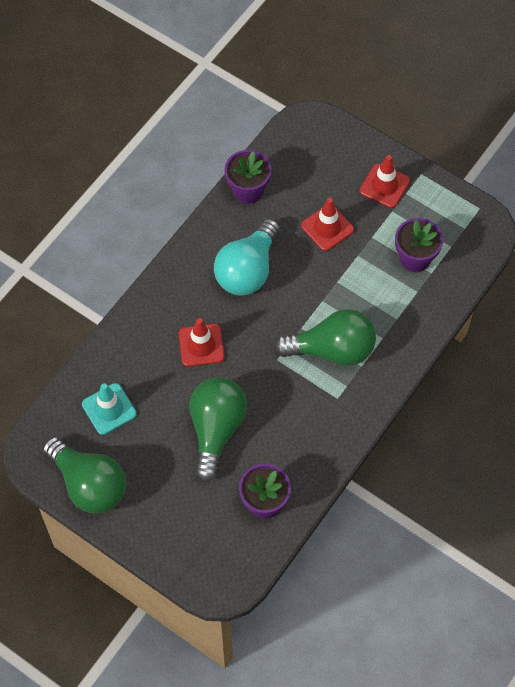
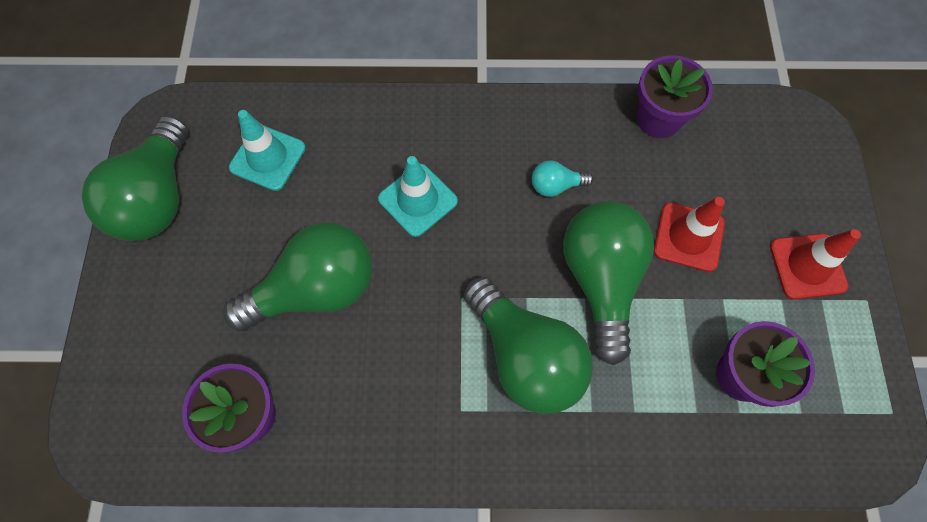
camera: 55 degrees right, 5 degrees up
red traffic cone [179,318,224,367] -> turquoise traffic cone [378,156,458,237]
turquoise light bulb [214,218,280,296] -> turquoise light bulb [532,161,593,197], size x0.44
none -> green light bulb [563,201,654,365]

